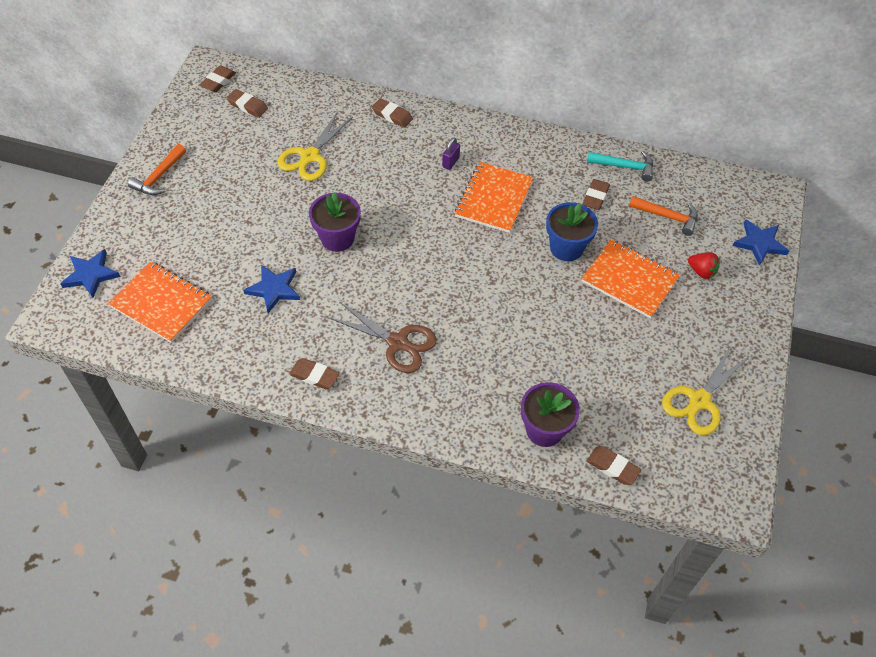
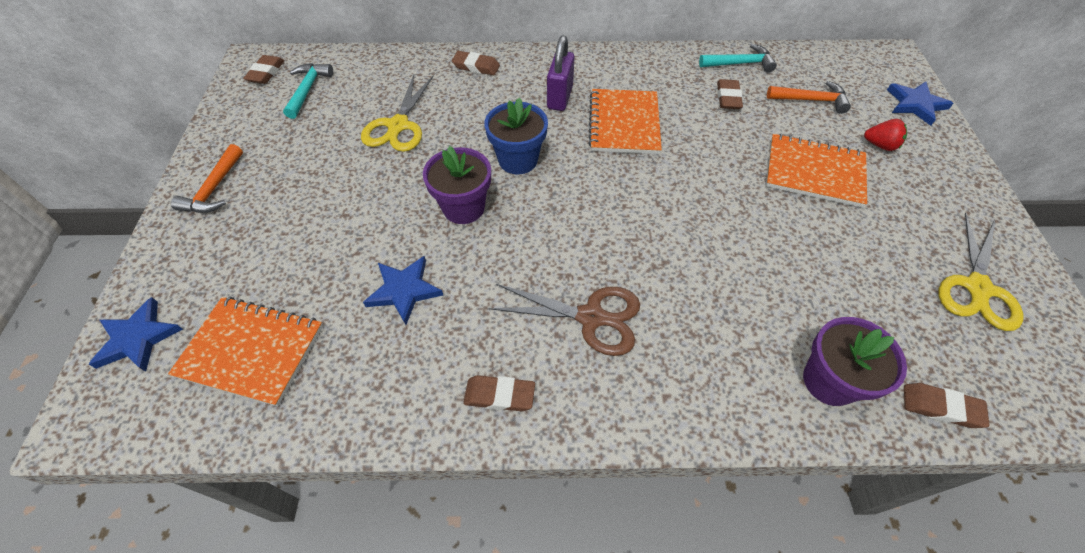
camera: 15 degrees left, 0 degrees up
brown eraser [227,89,268,118] -> turquoise hammer [283,63,333,119]
purple padlock [442,137,460,170] -> purple padlock [547,35,575,111], size x1.76
blue flower pot [546,202,598,261] -> blue flower pot moved to [484,98,548,174]

